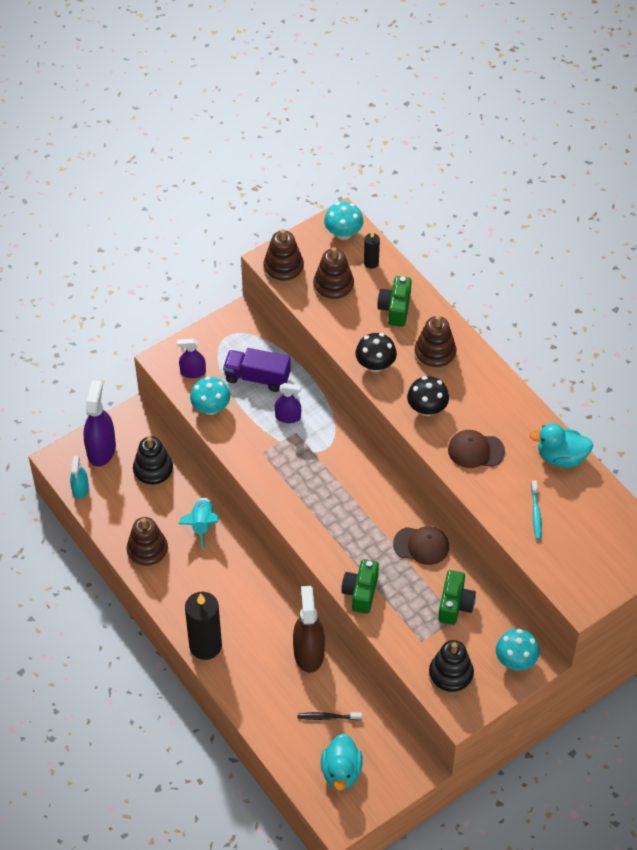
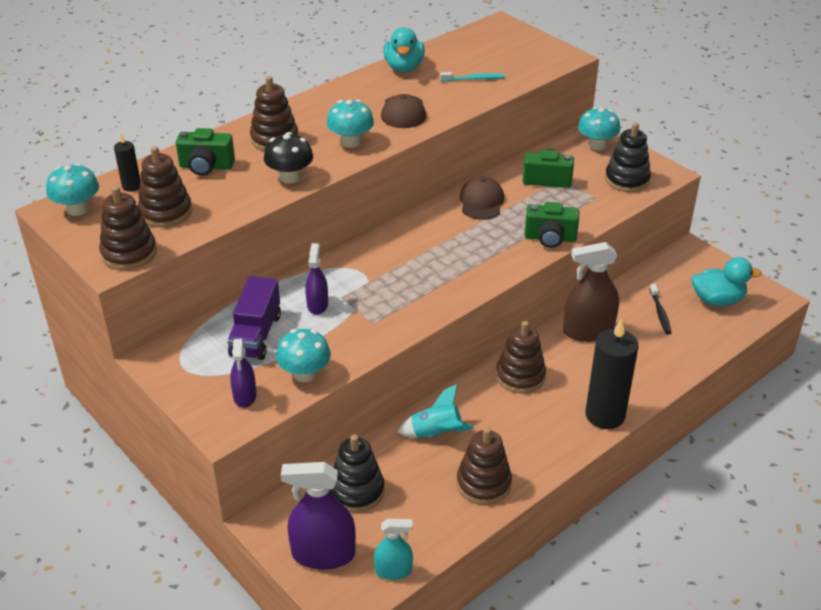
camera: 95 degrees left, 15 degrees down
black mushroom [407,376,449,416] -> turquoise mushroom [327,99,374,148]
none -> brown stacking toy [496,321,546,394]

